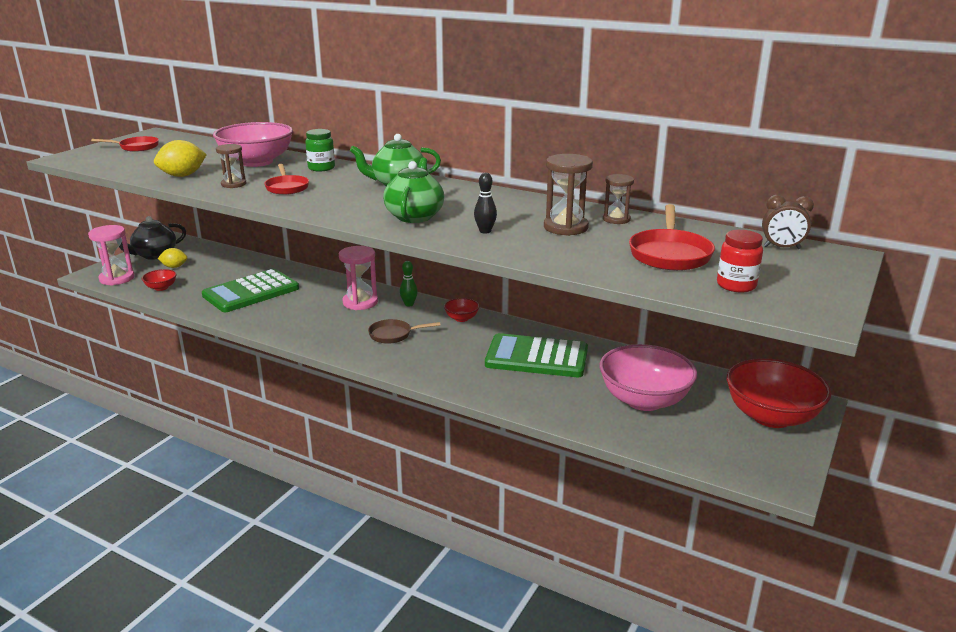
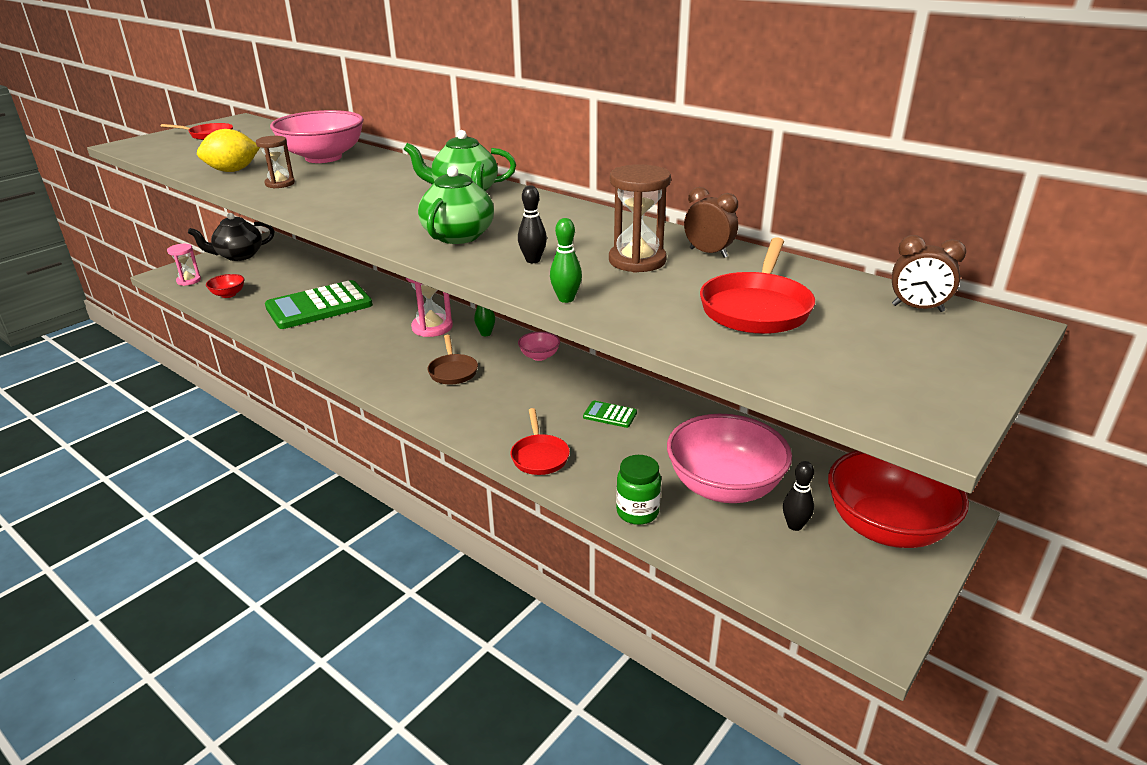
camera: 10 degrees right, 5 degrees up
pink hourglass [88,225,135,285] -> pink hourglass [167,244,201,286], size x0.63
yellow lemon [158,248,187,268] -> none
red pan [264,164,309,195] -> red pan moved to [511,408,570,475]
green jar [305,129,335,171] -> green jar moved to [616,455,661,525]
brown pan [368,319,440,344] -> brown pan turned 105 degrees counterclockwise [428,335,478,384]
red bowl [444,298,480,322] -> pink bowl [518,332,560,361]
green calculator [485,333,588,377] -> green calculator [583,400,637,428], size x0.41
brown hourglass [603,174,634,224] -> brown clock [684,187,738,258]
red jar [717,230,763,293] -> none
none -> green bowling pin [550,218,582,303]
none -> black bowling pin [783,461,814,531]

